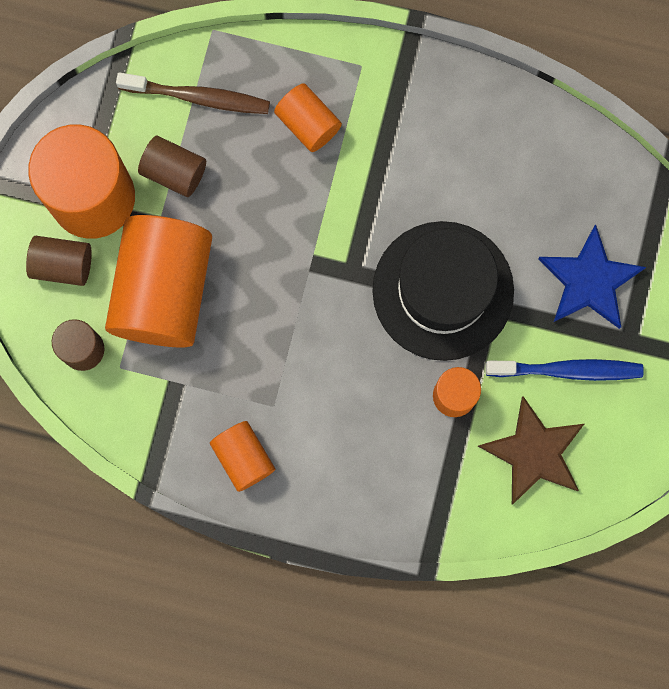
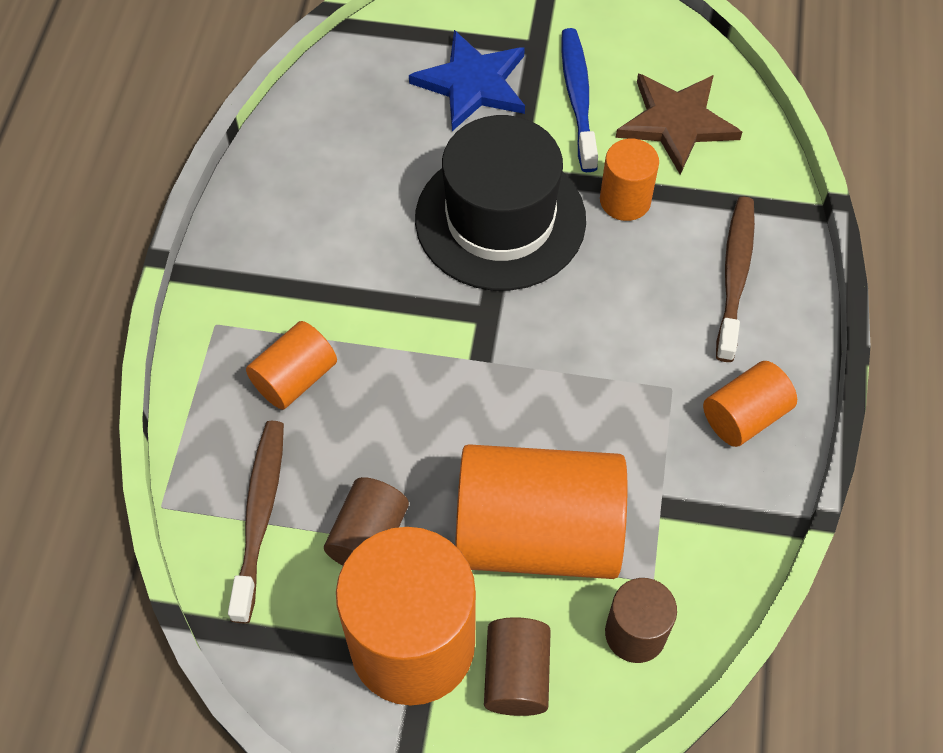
camera: 95 degrees left, 20 degrees down
none -> brown toothbrush [716,197,755,362]

